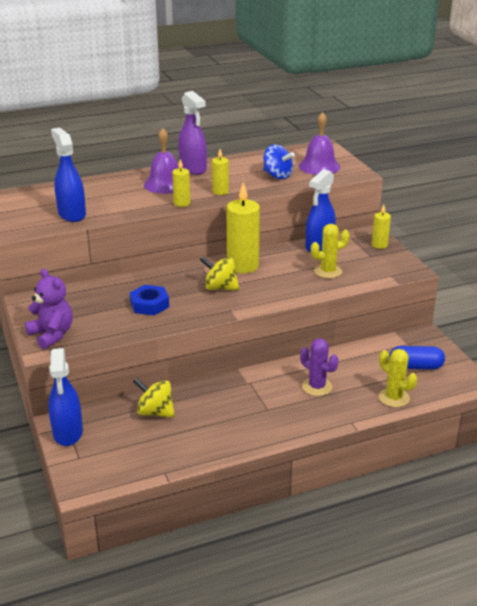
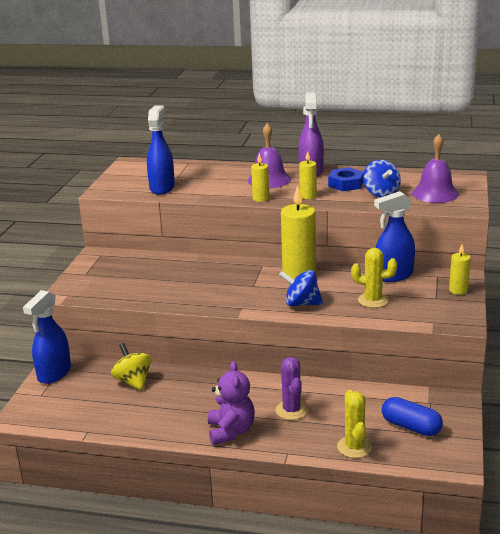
camera: 35 degrees right, 5 degrees down
purple teddy bear [25,269,73,349] -> purple teddy bear moved to [208,361,255,445]
blue nut [130,285,169,315] -> blue nut moved to [328,167,364,191]
yellow spinning top [200,256,239,291] -> none
none -> blue spinning top [279,270,323,306]

